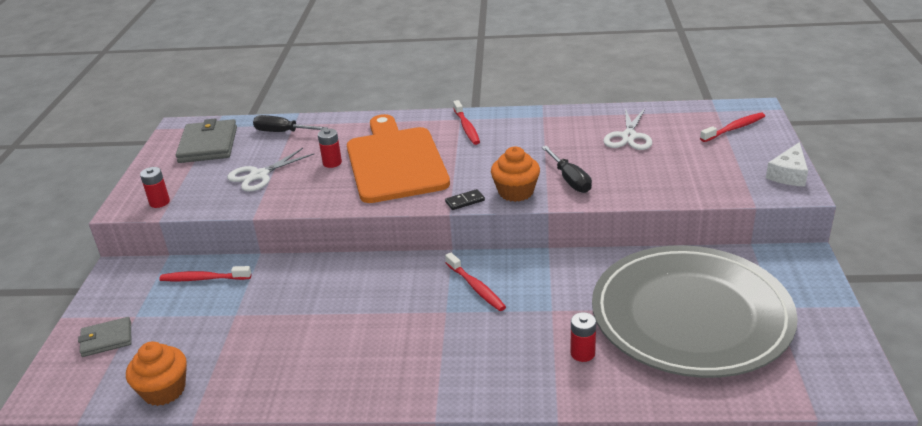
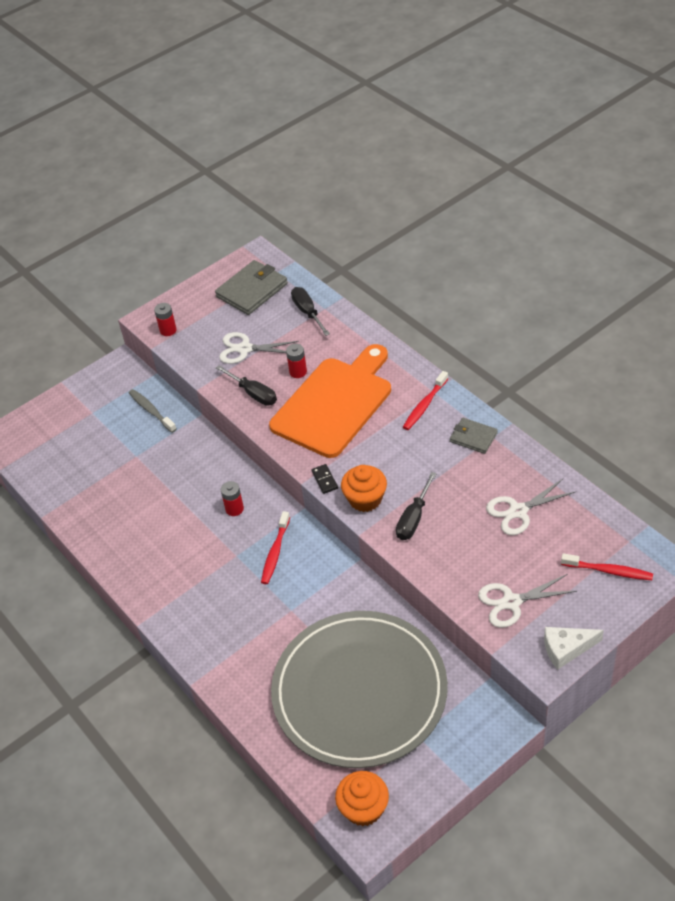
camera: 50 degrees right, 15 degrees up
grey wallet [78,317,132,357] -> grey wallet moved to [450,418,498,454]
orange cupcake [126,342,187,406] -> orange cupcake moved to [335,771,389,826]
red toothbrush [159,266,251,282] -> grey toothbrush [129,389,177,433]
black domino [445,189,485,210] -> black domino turned 45 degrees clockwise [311,464,338,494]
red battery [571,312,596,362] -> red battery moved to [221,481,244,516]
none -> black screwdriver [216,365,277,406]
none -> white scissors [478,574,577,628]

